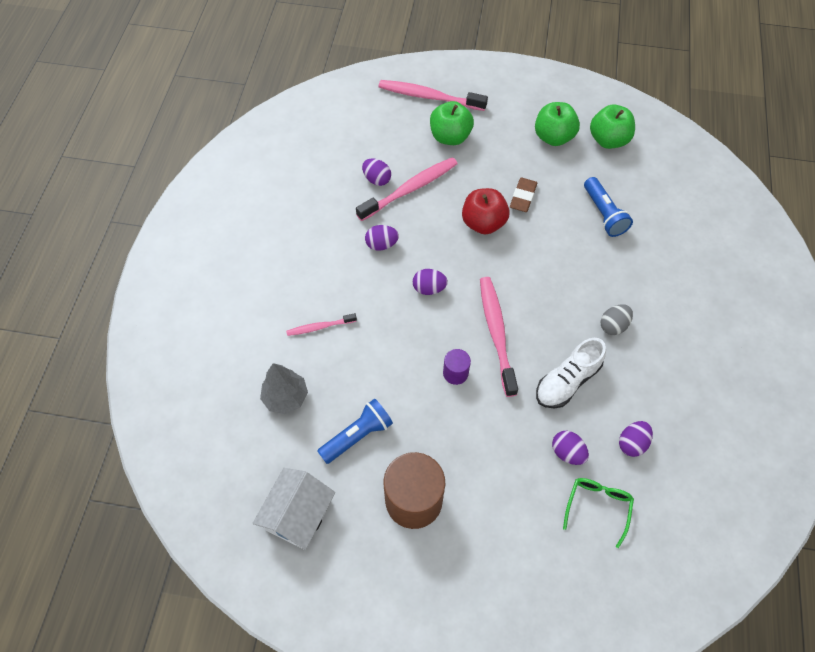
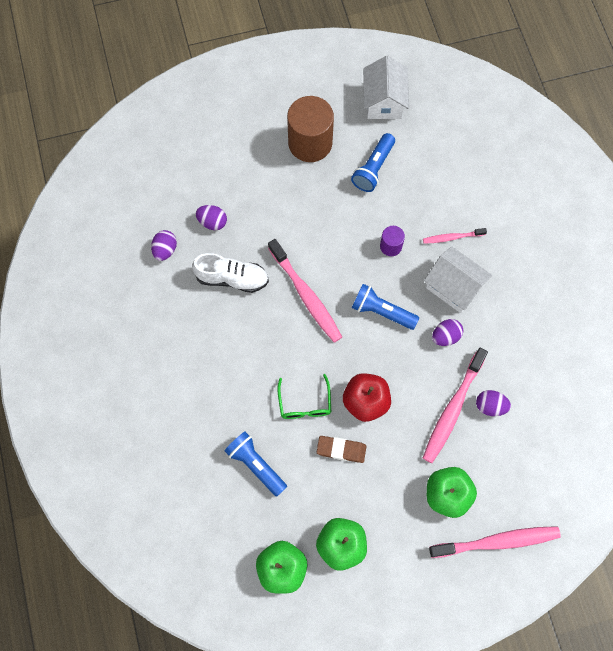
camera: 155 degrees right, 10 degrees up
grey tree [260,363,308,414] -> none
pink toothbrush [286,313,357,336] -> pink toothbrush turned 150 degrees counterclockwise [423,228,487,244]
purple egg [413,269,448,295] -> blue flashlight [352,284,419,330]
purple cylinder [443,349,471,385] -> purple cylinder moved to [380,226,405,256]
brown eraser [510,178,538,212] -> brown eraser turned 75 degrees counterclockwise [317,436,366,463]
white shoe [536,338,606,409] -> white shoe turned 75 degrees clockwise [192,253,269,293]
green glasses [563,478,634,548] -> green glasses moved to [278,374,331,419]
grey egg [601,304,633,335] -> none
none -> white house [424,246,492,313]

